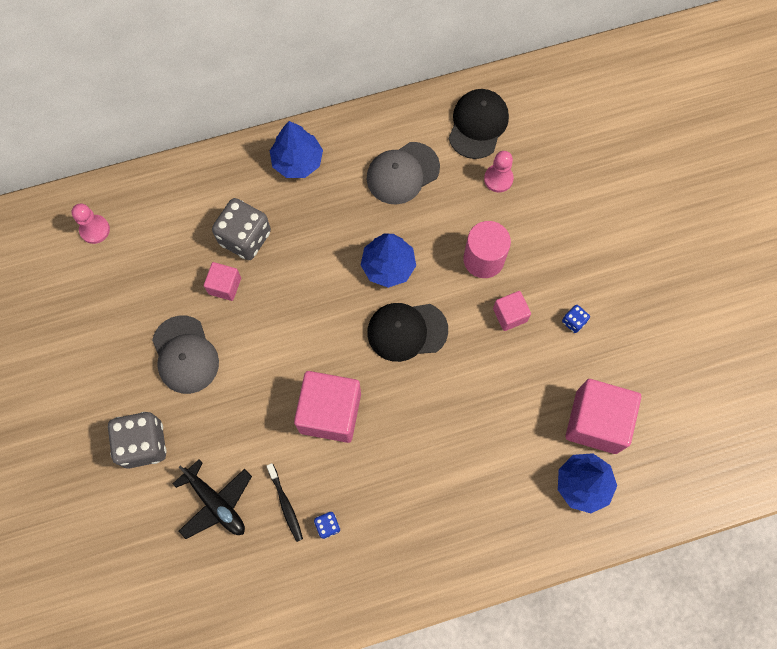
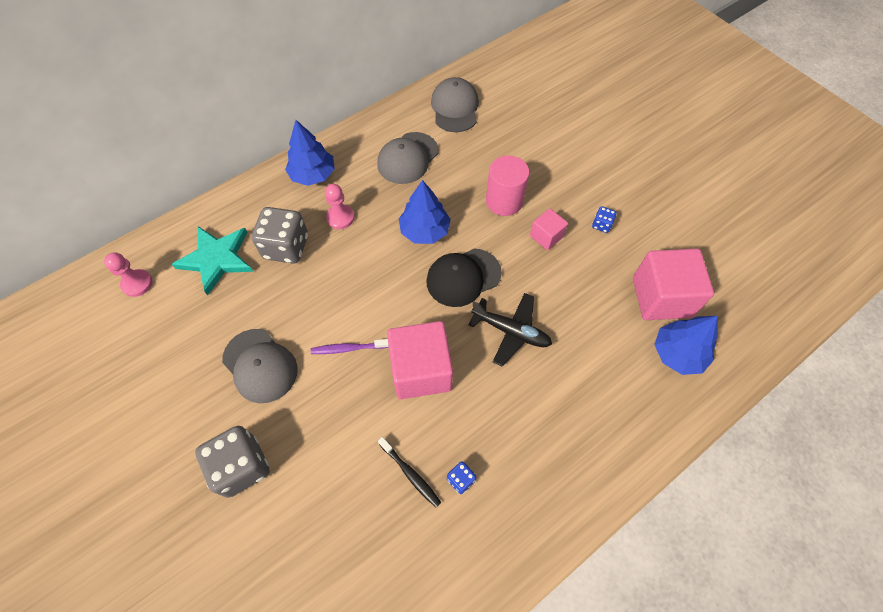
camera: 20 degrees left, 10 degrees down
black plane [173,459,252,539] -> black plane moved to [469,293,552,367]
pink cube [204,262,241,301] -> none
black cap [449,89,509,159] -> grey cap [431,77,479,132]
pink pawn [484,151,514,192] -> pink pawn moved to [325,184,354,229]
none -> turquoise star [172,226,253,295]
none -> purple toothbrush [311,339,389,354]

